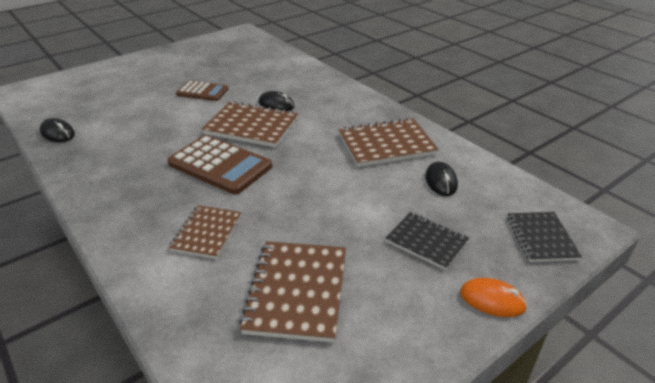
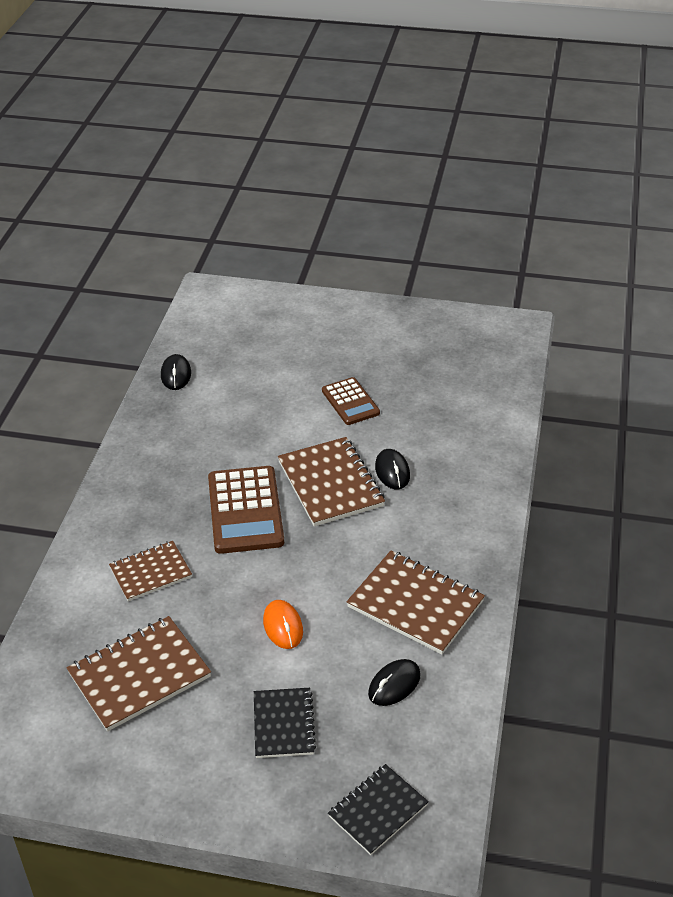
camera: 50 degrees right, 5 degrees up
orange mouse [460,278,527,317] -> orange mouse moved to [263,600,303,649]

